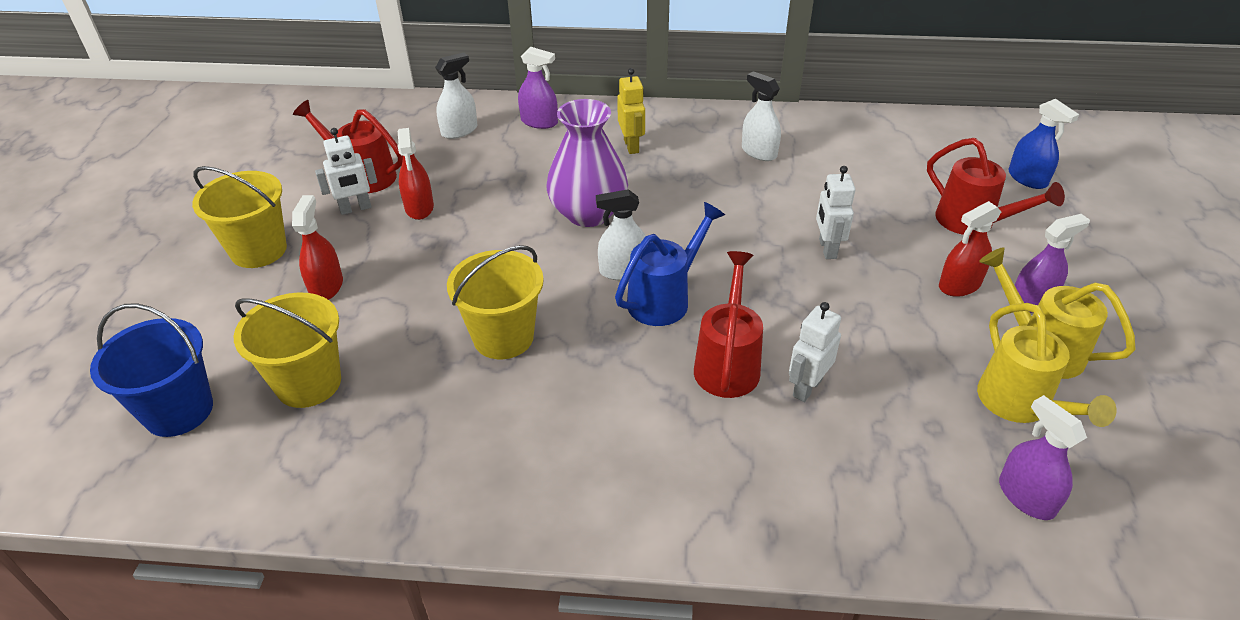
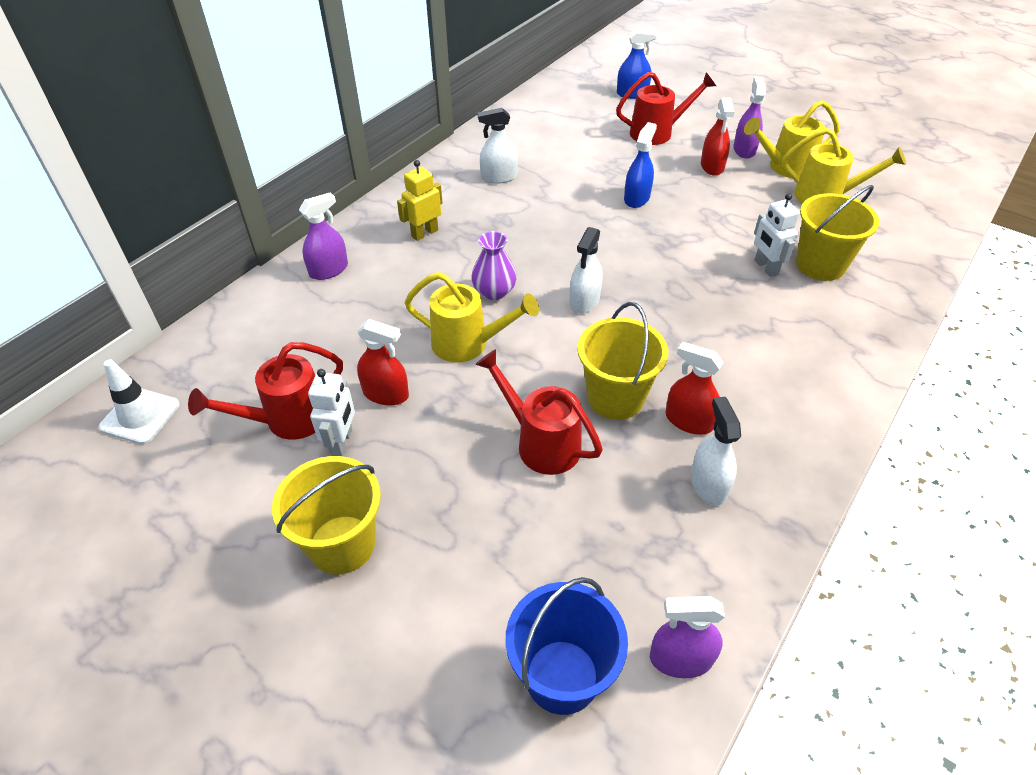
camera: 60 degrees left, 5 degrees up
yellow bucket [234,293,341,408] -> yellow bucket moved to [796,185,879,281]
red spray bottle [292,195,343,300] -> red spray bottle moved to [666,342,723,434]
white spray bottle [435,53,477,139] -> white spray bottle moved to [691,397,741,505]
purple vase [546,99,628,227] -> purple vase [471,231,517,300], size x0.59
blue watering can [615,202,725,326] -> none
yellow robot [617,68,645,154] -> yellow robot turned 60 degrees counterclockwise [397,160,443,241]
red watering can [694,251,763,398] -> red watering can moved to [475,349,603,475]
white robot [816,166,855,259] -> blue spray bottle [624,122,657,208]
purple spray bottle [999,395,1087,520] -> purple spray bottle moved to [650,596,725,678]
none -> white traffic cone [99,359,180,444]
none -> yellow watering can [404,272,539,363]

